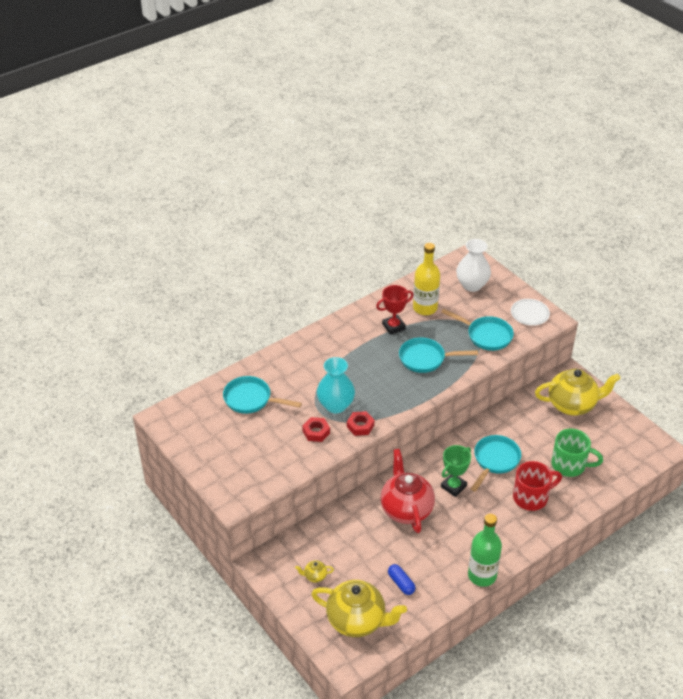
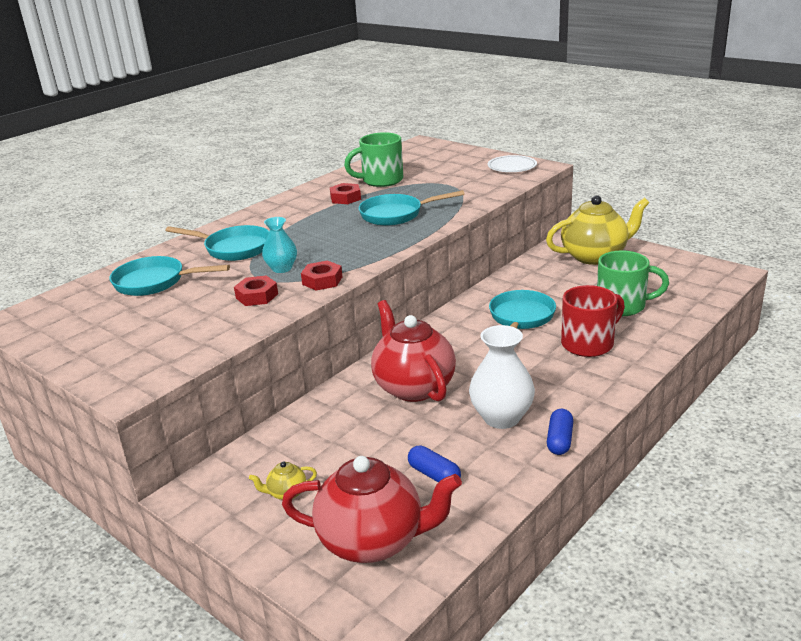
camera: 10 degrees left, 15 degrees down
yellow teapot [311,580,407,637] -> red teapot [282,456,462,563]
turquoise vase [317,357,355,413] -> turquoise vase [262,217,297,273], size x0.62
red trophy [376,285,414,335] -> red nut [330,183,361,204]
yellow bottle [413,243,440,315] -> green mug [344,132,403,187]
turquoise pan [441,309,514,351] -> turquoise pan moved to [165,225,269,261]
green trophy [441,445,471,497] -> none
white vase [456,239,491,292] -> white vase moved to [469,325,535,429]
green bottle [468,514,502,587] -> blue capsule [547,409,573,455]

